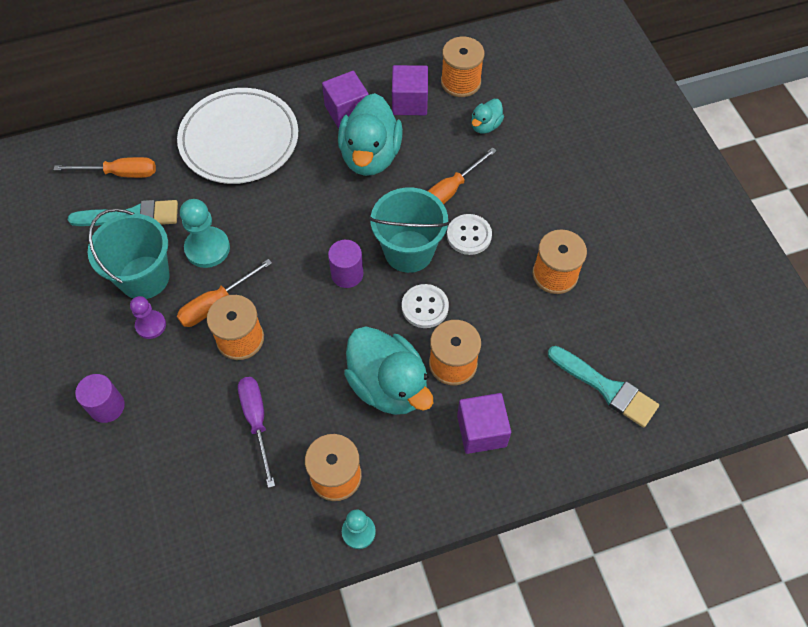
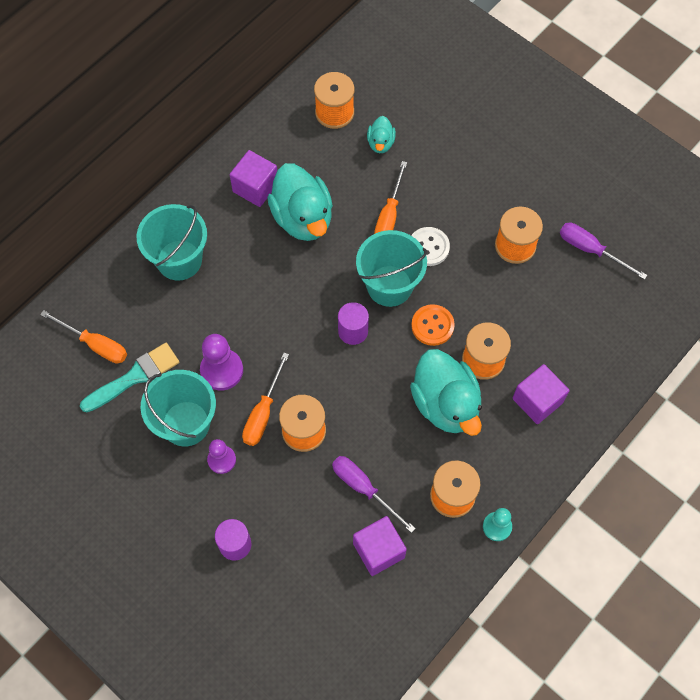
camera: 30 degrees left, 5 degrees up
orange screwdriver [54,157,156,178] -> orange screwdriver turned 60 degrees clockwise [40,310,127,363]
white plate [177,88,298,184] -> turquoise bucket [136,204,207,281]
turquoise pawn [180,199,230,268] -> purple pawn [200,334,243,390]
turquoise duck [344,326,433,415] -> turquoise duck turned 45 degrees clockwise [410,349,482,436]
purple cube [392,65,428,115] -> purple cube moved to [353,516,407,576]
white button [402,284,449,328] -> orange button [411,304,455,346]
turquoise brush [548,346,659,428] -> none
none -> purple screwdriver [560,223,647,280]

